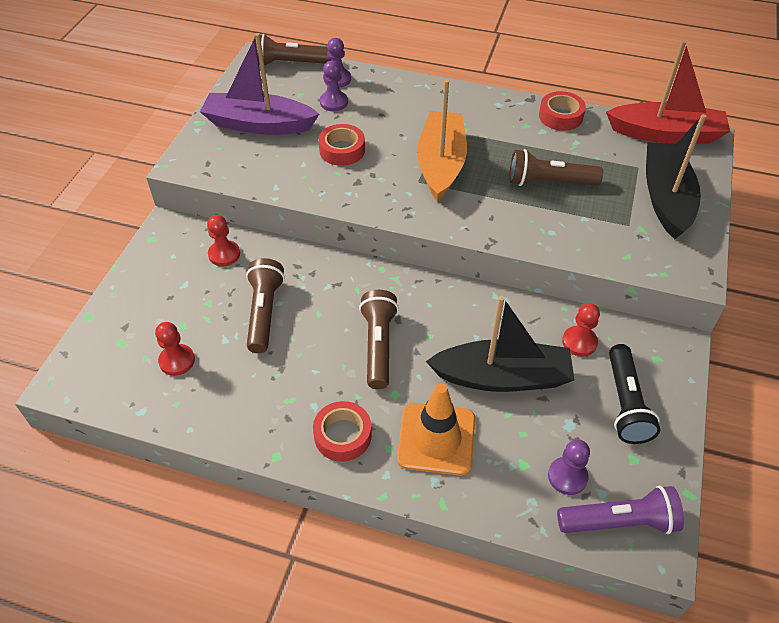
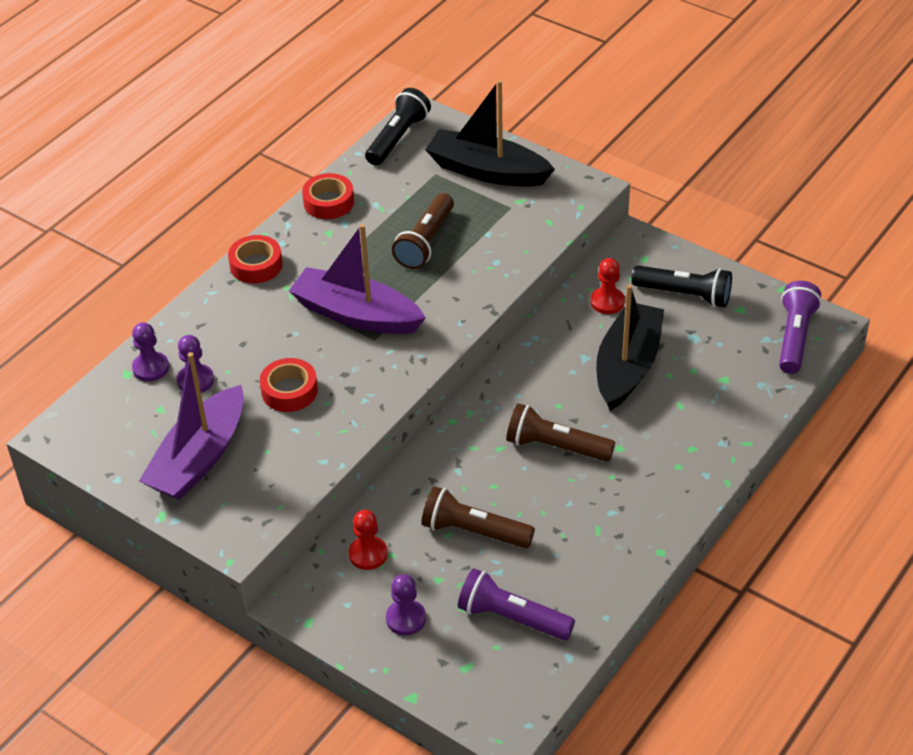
camera: 70 degrees left, 5 degrees down
red pawn [155,322,195,376] -> purple flashlight [458,568,575,640]
brown flashlight [255,34,331,66] -> none
red tape [313,401,372,462] -> red tape moved to [228,235,283,284]
orange traffic cone [397,383,475,476] -> none
orange boat [417,79,467,202] -> purple boat [289,224,426,334]
purple pawn [548,439,590,495] -> purple pawn moved to [386,574,426,635]
red boat [606,40,730,144] -> black flashlight [365,88,431,166]

